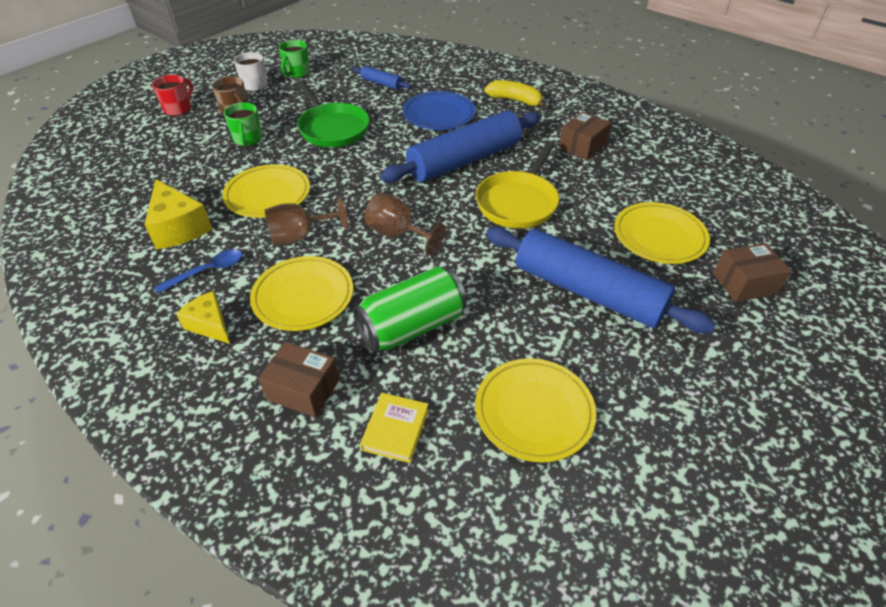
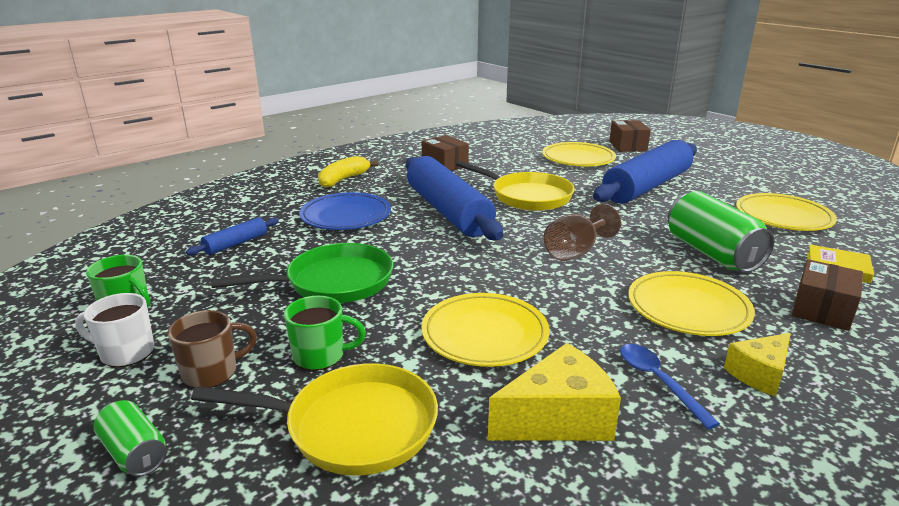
camera: 80 degrees left, 20 degrees down
red mug [152,75,193,116] -> green can [93,400,167,477]
brown goblet [265,197,348,246] -> none
none -> yellow pan [191,363,438,475]

